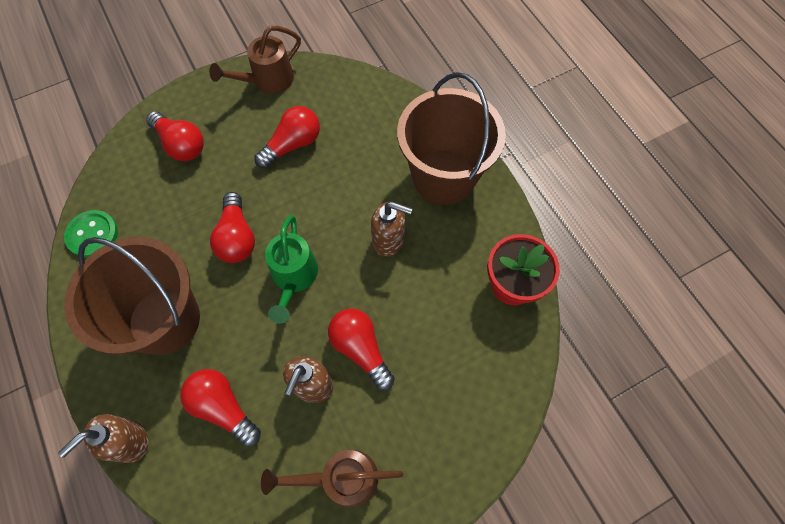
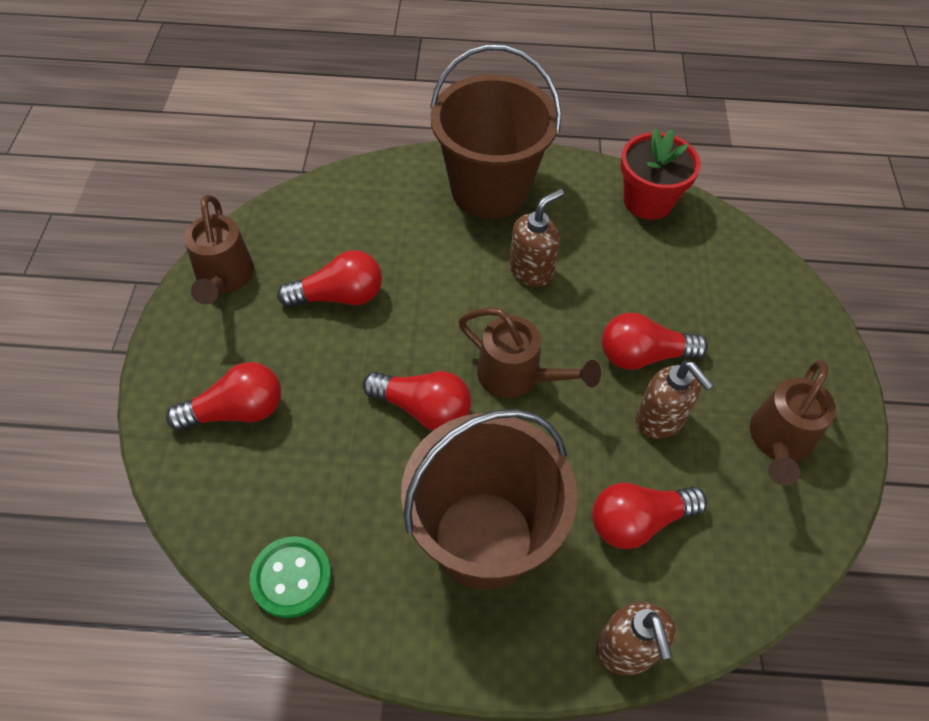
camera: 60 degrees left, 10 degrees down
red light bulb [254,106,320,168] -> red light bulb turned 90 degrees clockwise [277,250,382,307]
green watering can [265,215,318,324] -> brown watering can [458,308,601,398]

